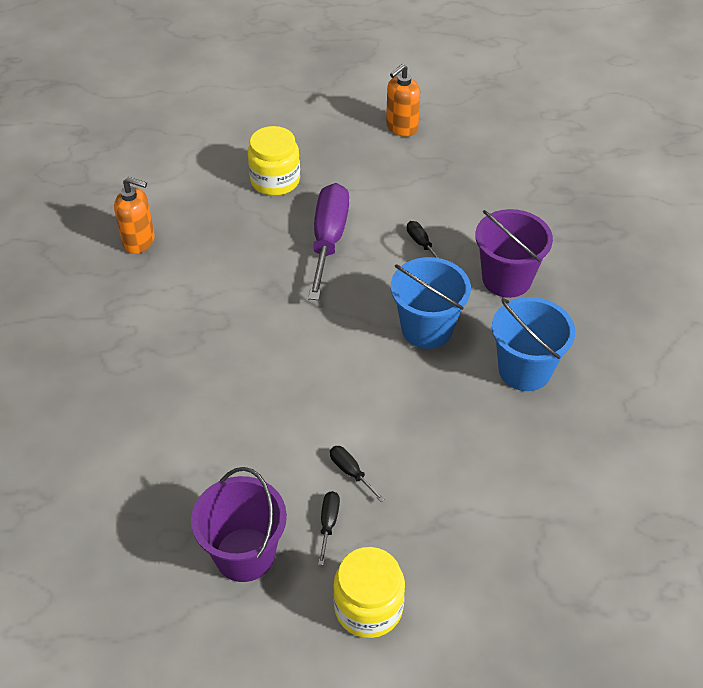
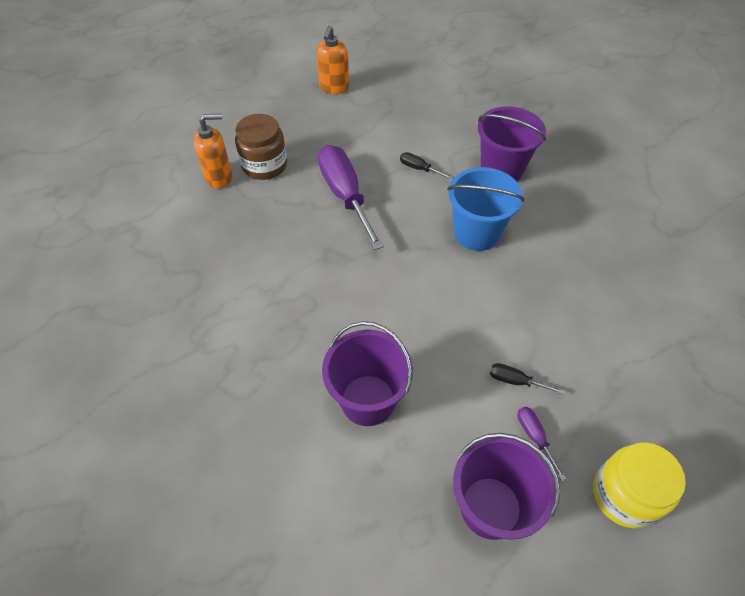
camera: 30 degrees left, 5 degrees up
orange soap dispenser [114,177,155,254] -> orange soap dispenser moved to [193,114,232,188]
yellow jar [248,126,300,196] -> brown jar [235,114,287,180]
black screwdriver [318,491,340,565] -> purple screwdriver [518,407,566,481]
blue bucket [492,297,575,391] -> none
none -> purple bucket [322,321,413,426]

